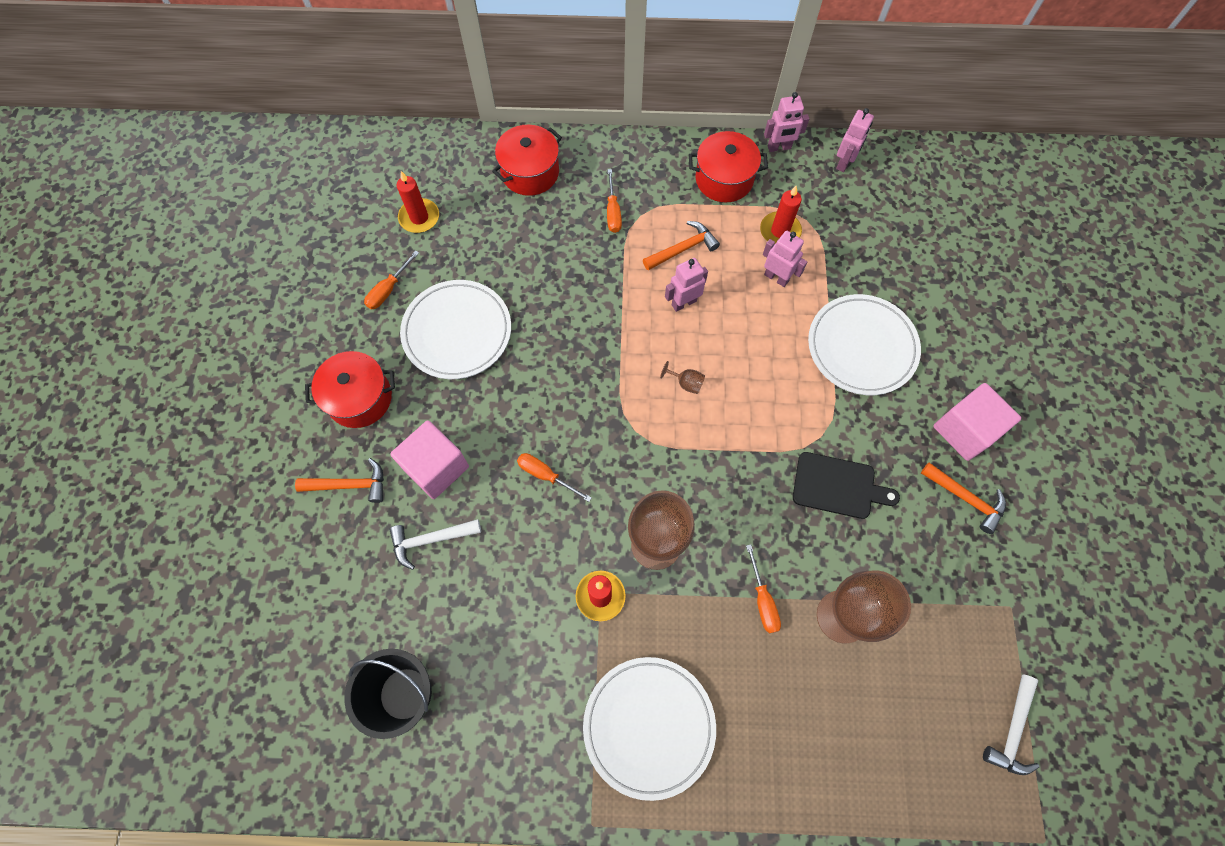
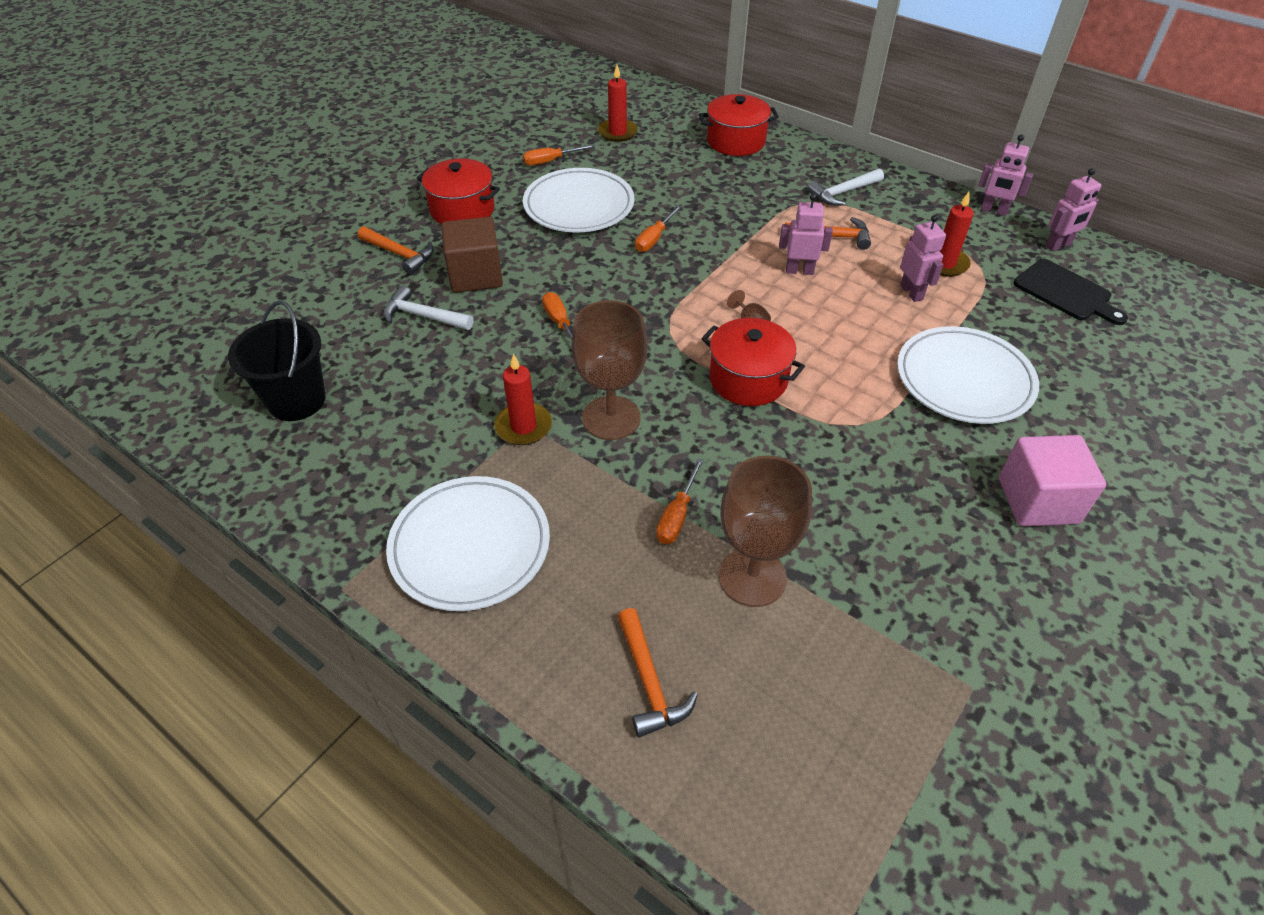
camera: 35 degrees right, 20 degrees down
pink cube [391,420,469,499] -> brown cube [441,217,503,293]
orange screwdriver [607,169,622,233] -> orange screwdriver moved to [635,205,681,252]
red pot [689,131,768,202] -> red pot moved to [701,318,805,406]
black cutting board [793,452,900,519] -> black cutting board moved to [1013,259,1128,325]
orange hammer [921,463,1006,534] -> orange hammer moved to [618,608,698,737]
white hammer [983,674,1040,775] -> white hammer moved to [807,168,884,206]

